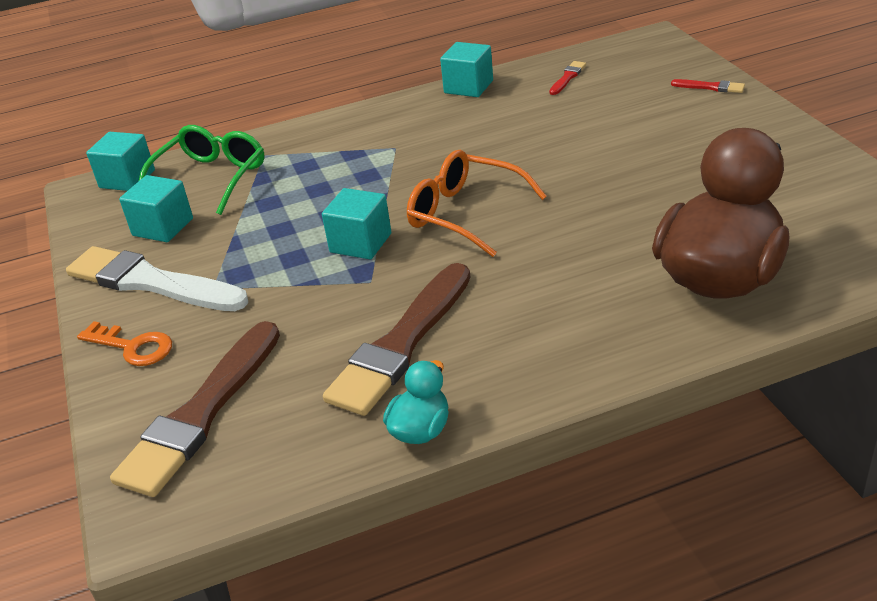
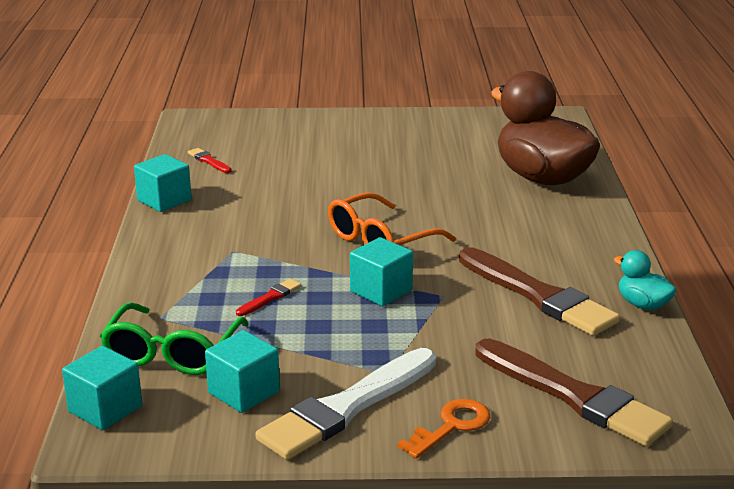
camera: 75 degrees left, 10 degrees down
green glasses [139,125,265,215] -> green glasses turned 120 degrees counterclockwise [100,303,249,375]
red brush [671,79,745,93] -> red brush moved to [236,279,301,316]

